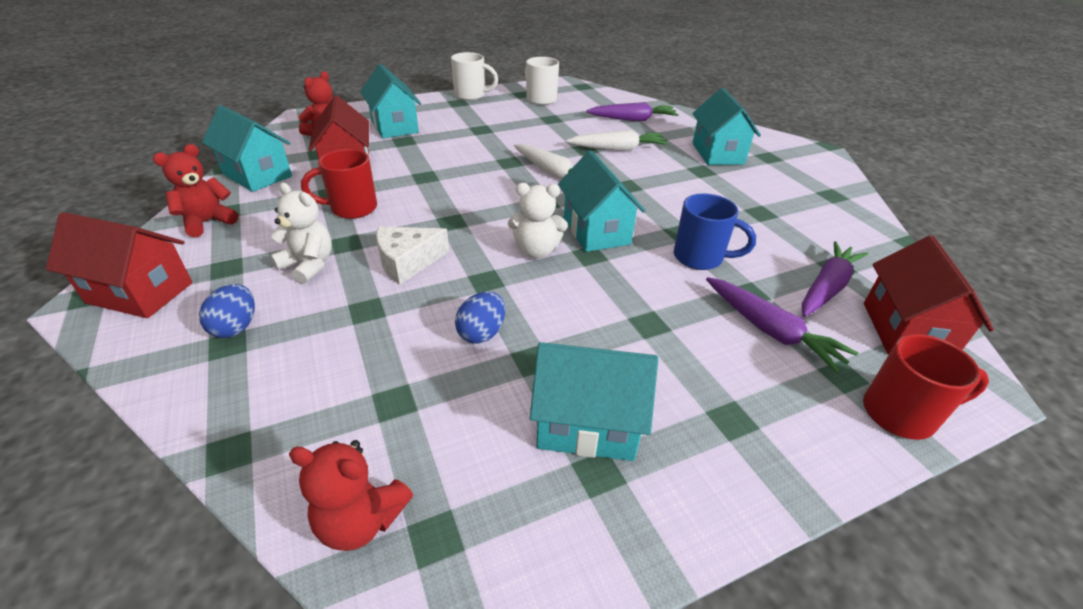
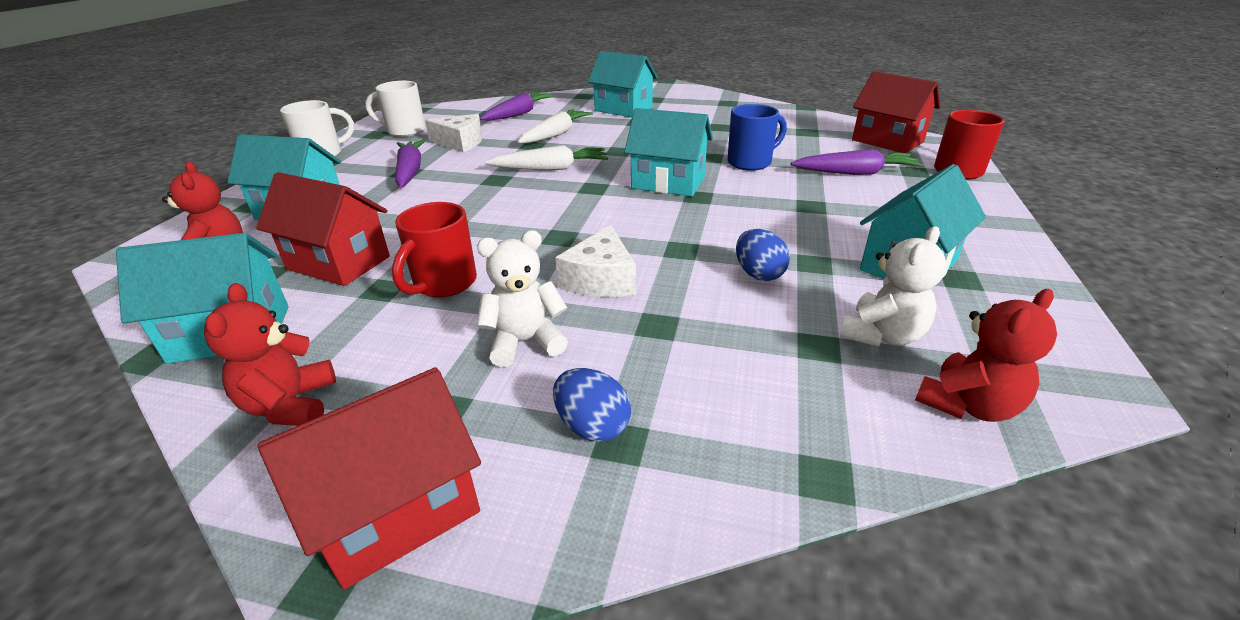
camera: 50 degrees left, 5 degrees down
white teddy bear [508,183,568,258] -> white teddy bear moved to [840,226,946,347]
purple carrot [802,241,868,317] -> purple carrot moved to [395,140,425,188]
none -> white cheese [425,114,482,152]

